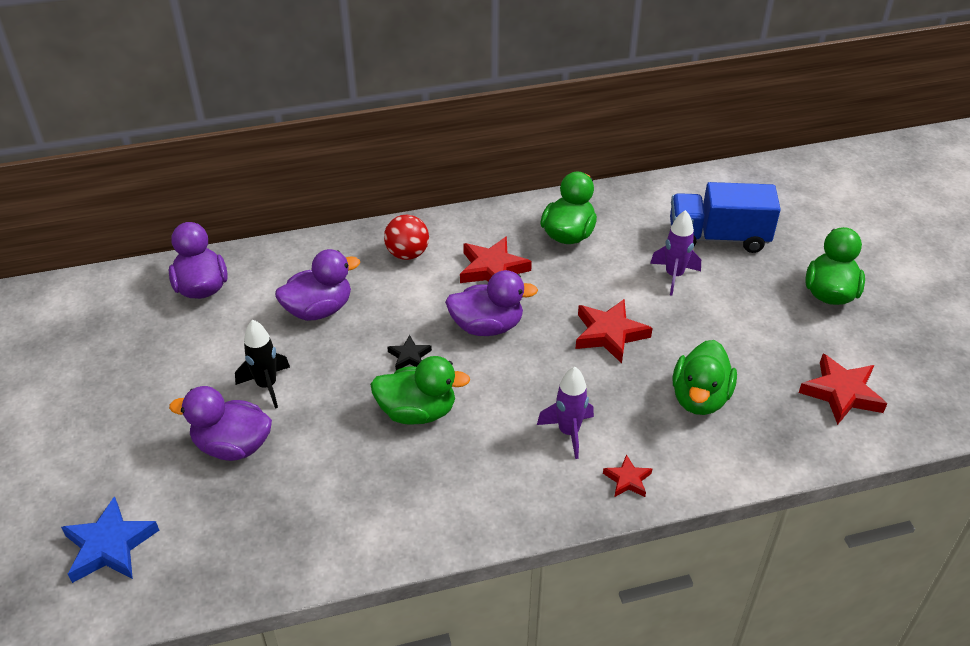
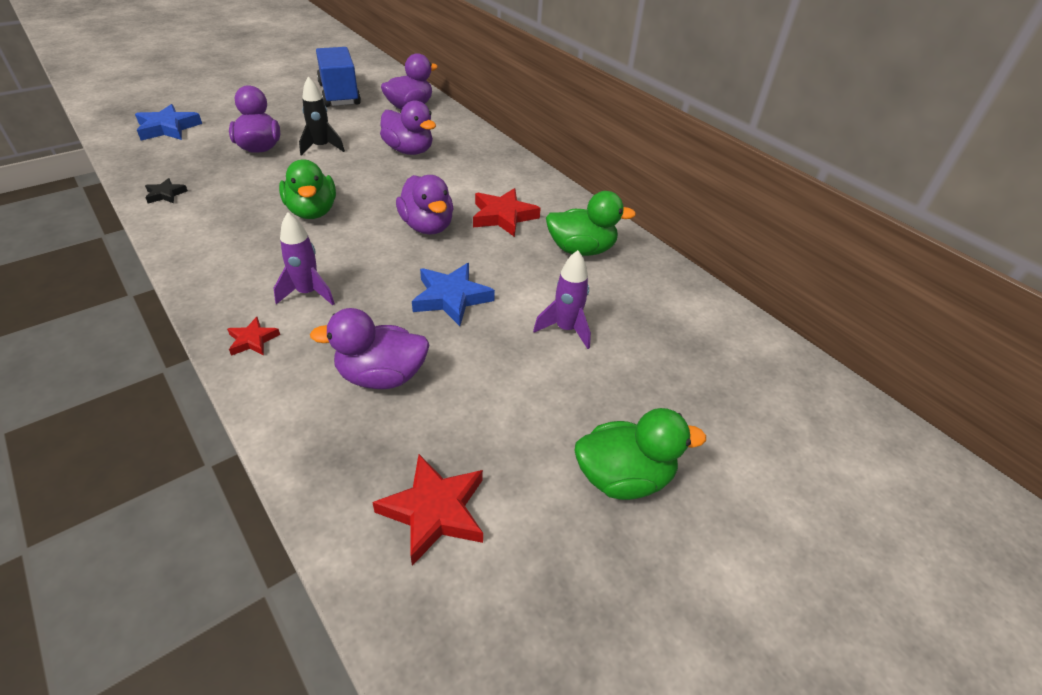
camera: 65 degrees right, 0 degrees up
red ball [384,215,429,260] -> none
black star [387,335,432,370] -> black star moved to [145,178,188,204]
red star [575,299,652,364] -> blue star [412,263,495,326]
blue truck [670,182,781,253] -> blue truck moved to [316,47,361,107]
green duck [672,340,737,415] -> purple duck [310,308,429,389]

